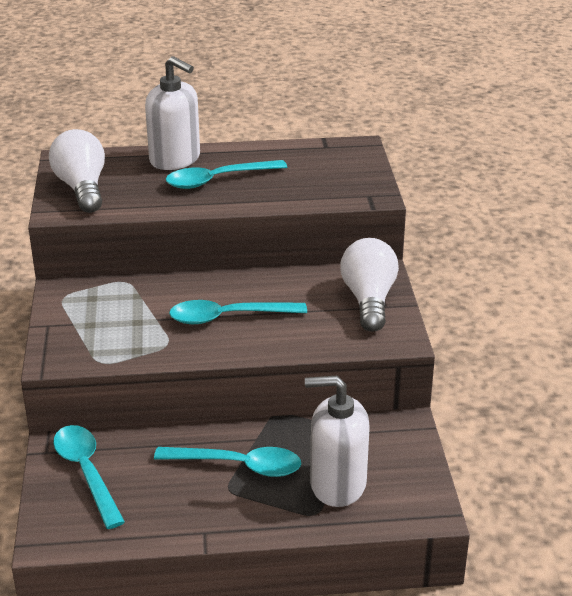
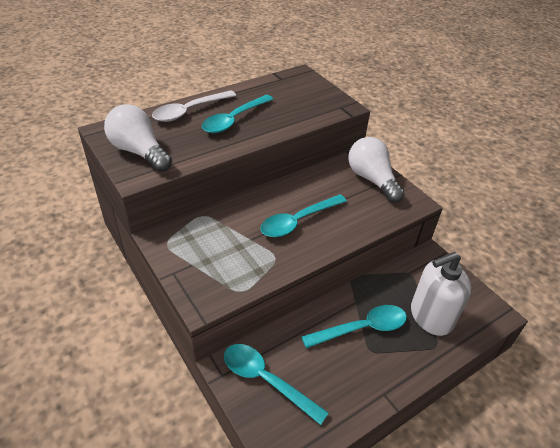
camera: 30 degrees left, 10 degrees up
white soap dispenser [145,56,200,170] -> white spoon [152,90,236,122]

